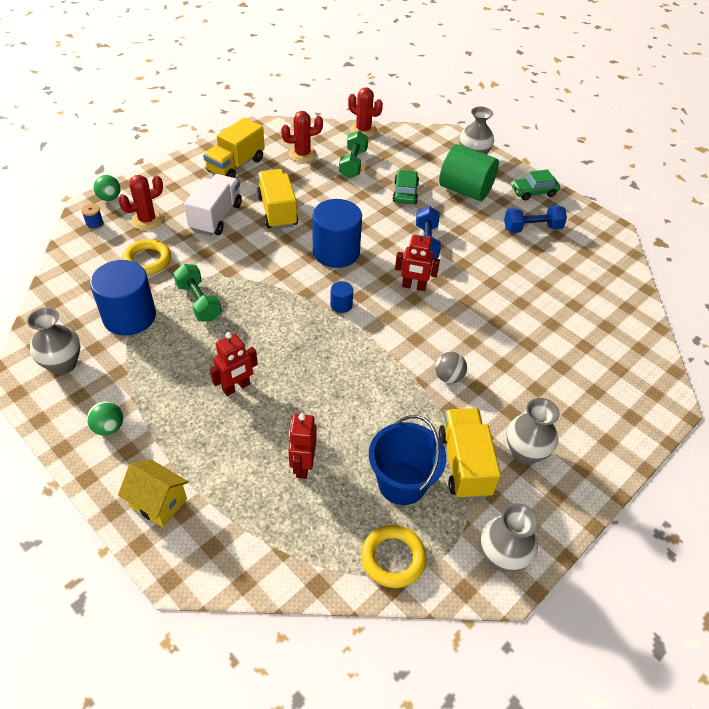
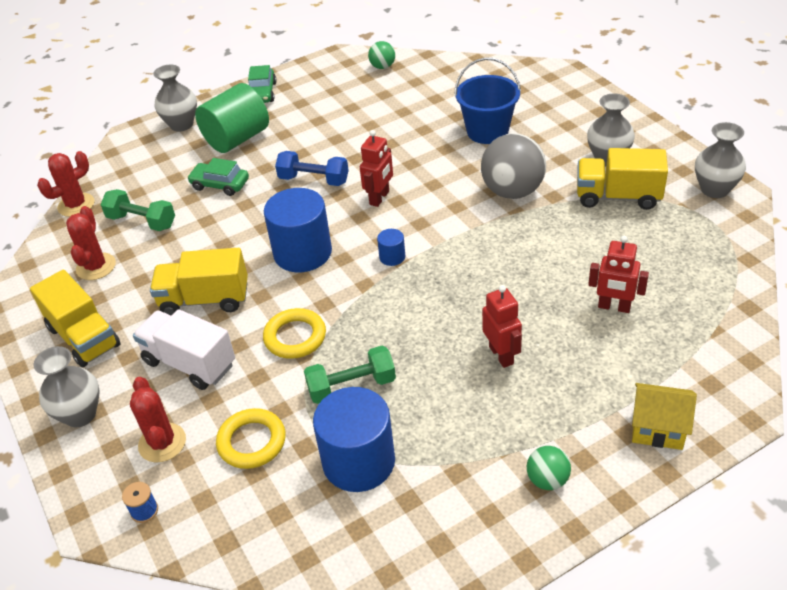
camera: 70 degrees left, 5 degrees down
grey vase [27,307,81,375] -> grey vase moved to [33,346,100,427]
green ball [93,175,120,201] -> green ball moved to [368,41,395,69]
yellow house [118,459,188,527] -> yellow house turned 60 degrees clockwise [632,383,697,450]
yellow ring [361,525,426,588] -> yellow ring moved to [263,308,326,359]
blue bucket [369,415,447,505] -> blue bucket moved to [454,57,521,144]
grey ball [435,352,467,383] -> grey ball [481,133,546,199], size x1.98
blue dumbbell [504,205,567,233] -> none

